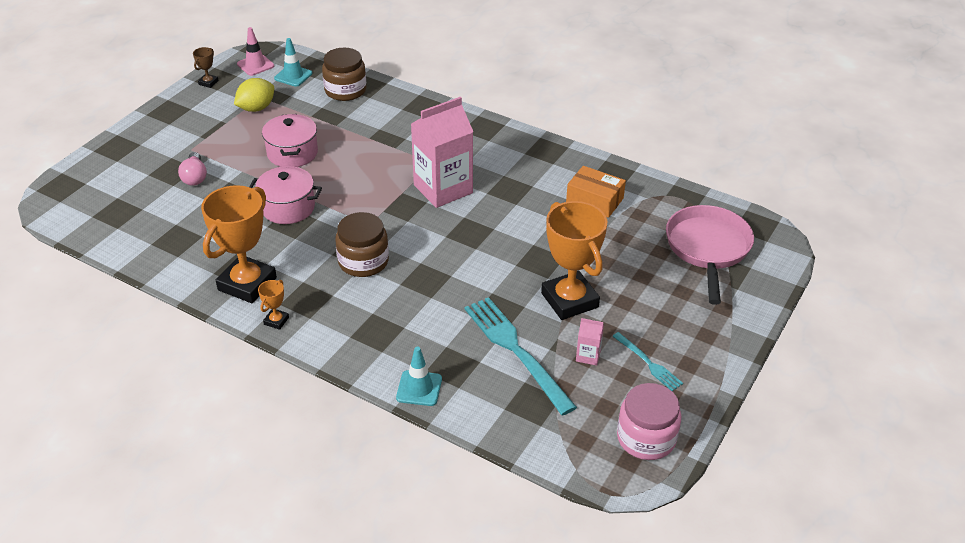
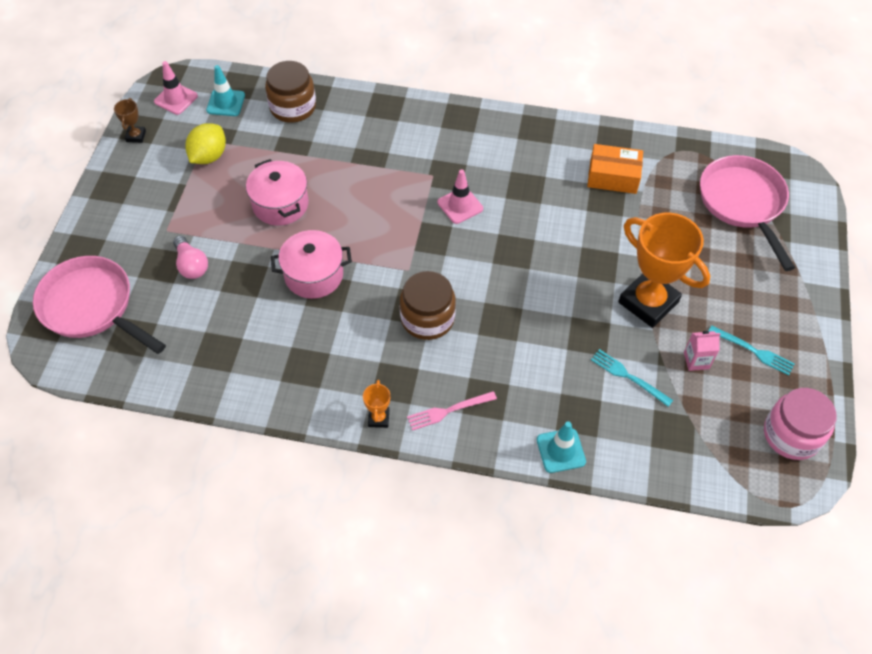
camera: 20 degrees left, 15 degrees up
orange trophy [201,185,277,303] -> none
pink carton [411,97,473,208] -> pink traffic cone [437,170,483,224]
turquoise fork [464,297,577,416] -> turquoise fork [591,349,673,407], size x0.51
none -> pink pan [33,256,166,354]
none -> pink fork [407,391,497,431]

